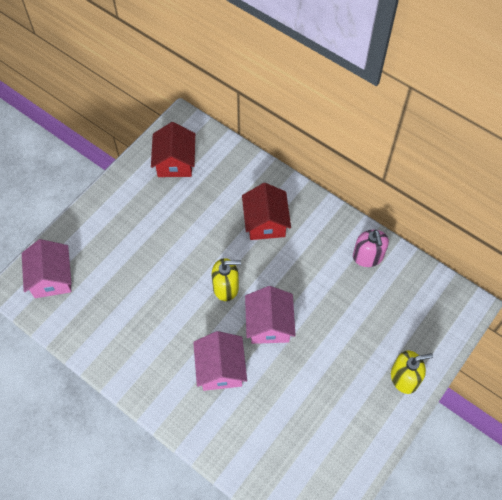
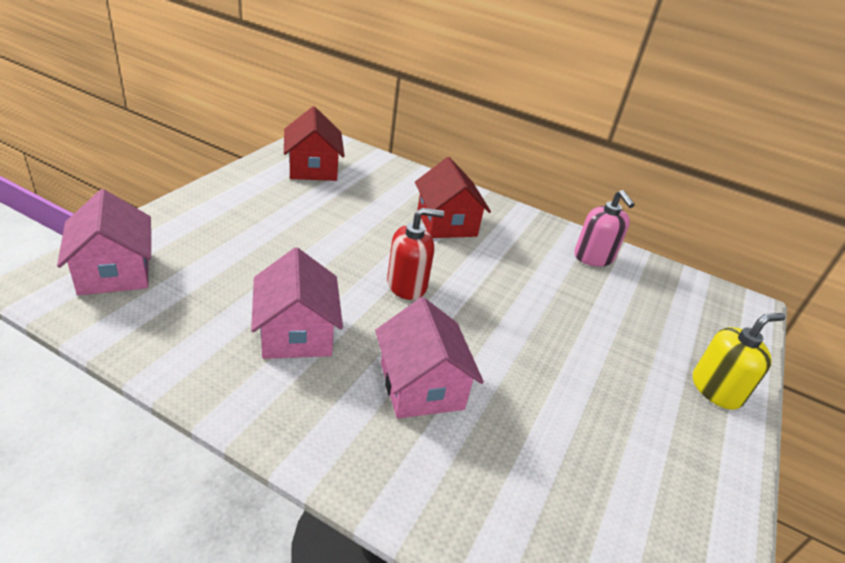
camera: 15 degrees left, 25 degrees down
yellow soap dispenser [212,258,241,301] -> red soap dispenser [387,208,444,300]
pink house [245,286,296,344] -> pink house moved to [251,247,343,359]

